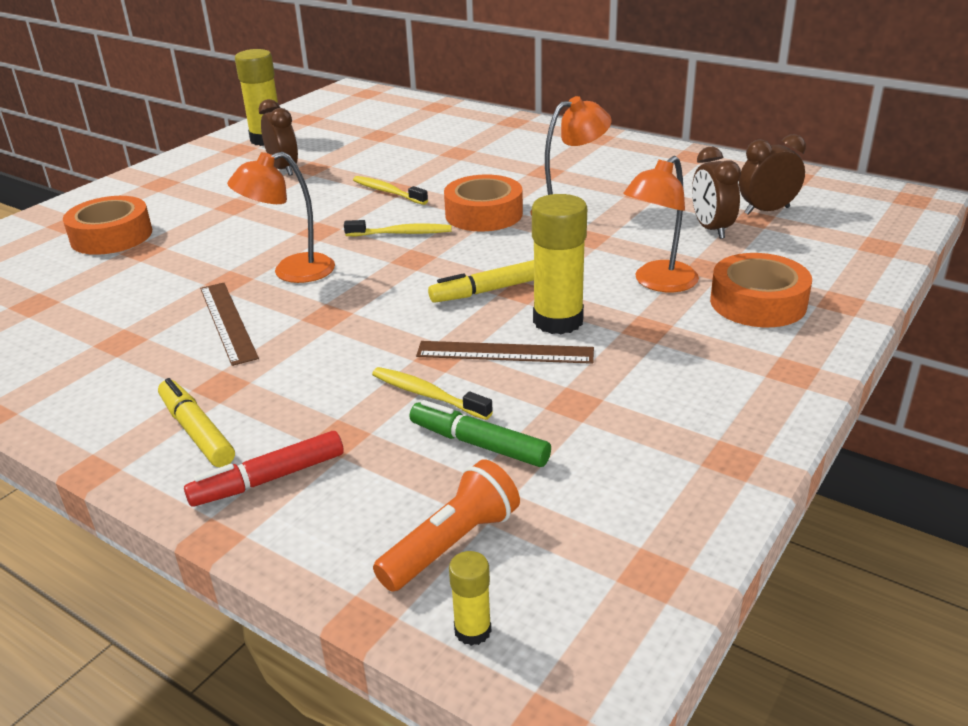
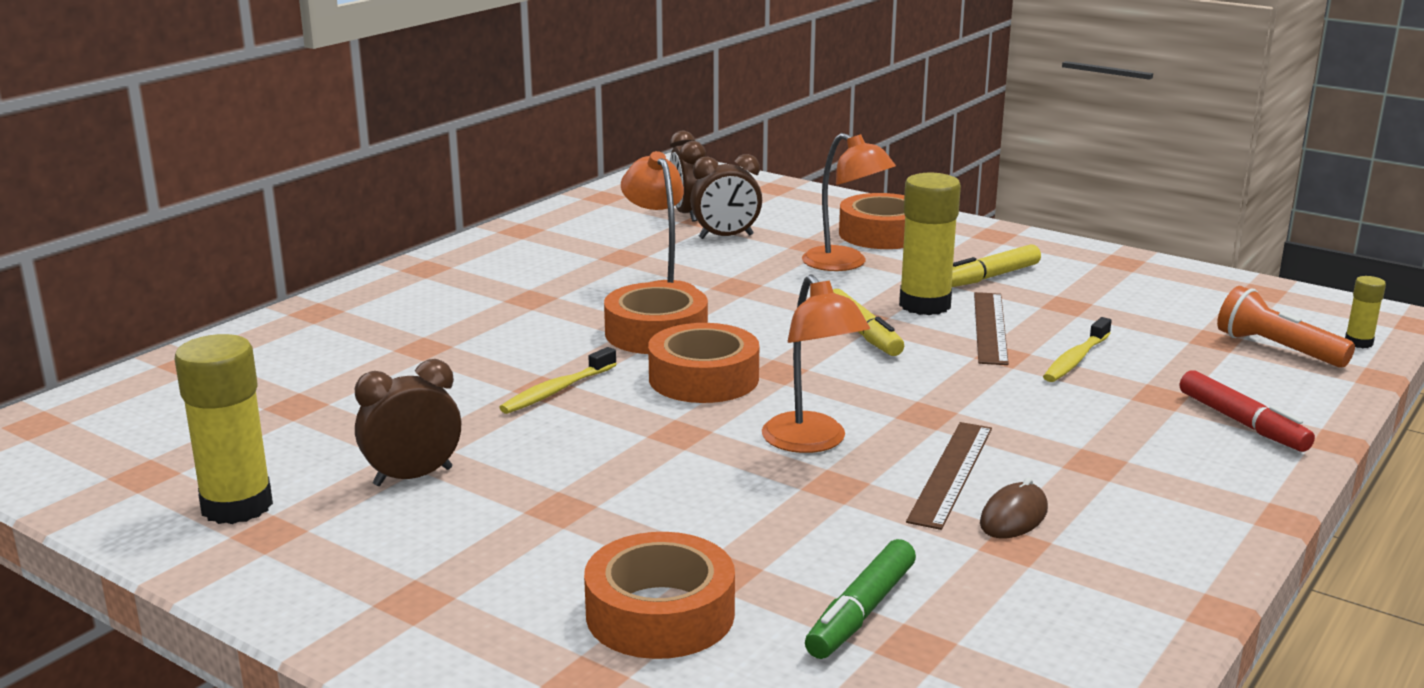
camera: 90 degrees left, 10 degrees down
yellow marker [158,378,235,467] -> yellow marker moved to [951,244,1041,287]
brown ruler [200,283,259,366] -> brown ruler turned 45 degrees counterclockwise [906,422,992,530]
yellow toothbrush [344,220,452,236] -> orange tape [648,323,759,403]
green marker [410,400,551,467] -> green marker moved to [805,539,916,659]
none -> brown mouse [980,477,1048,538]

